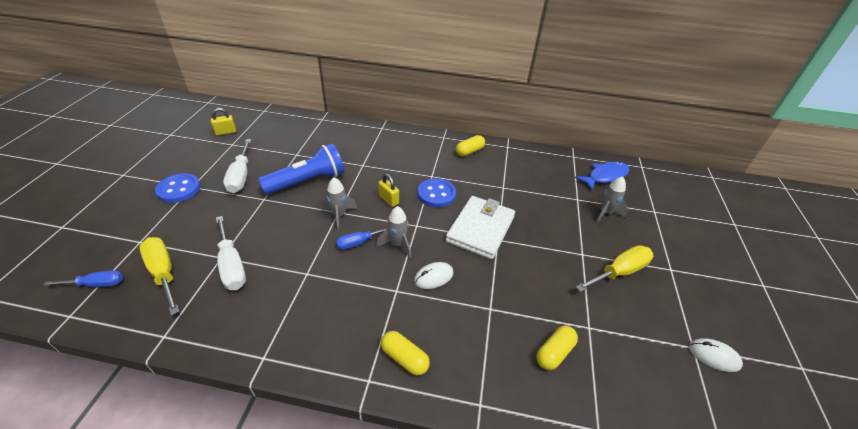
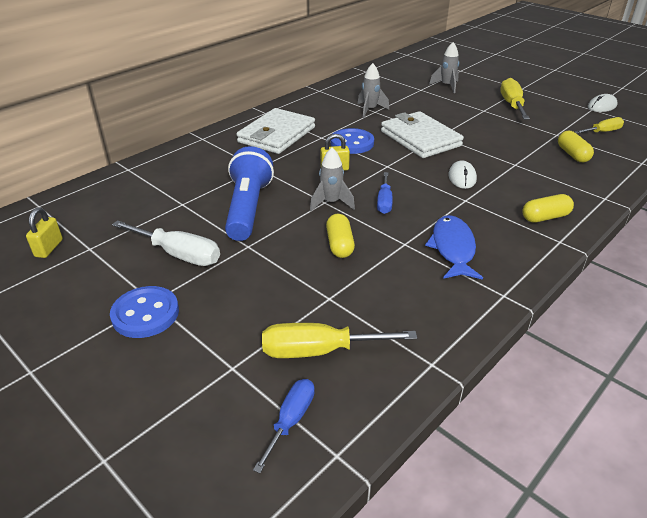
camera: 55 degrees left, 5 degrees down
white screwdriver [216,216,246,290] -> none
grey rocket [376,206,411,258] -> grey rocket moved to [358,63,389,118]
yellow capsule [456,135,485,157] -> yellow capsule moved to [326,214,355,258]
blue fish [575,162,630,190] -> blue fish moved to [425,215,483,280]
none -> white wallet [236,108,315,154]
none -> yellow screwdriver [575,117,624,134]

